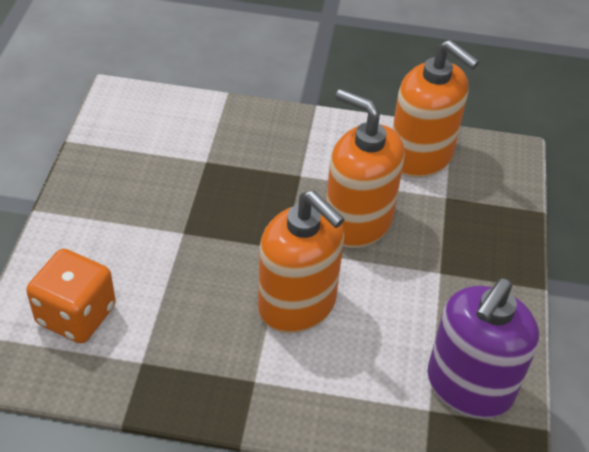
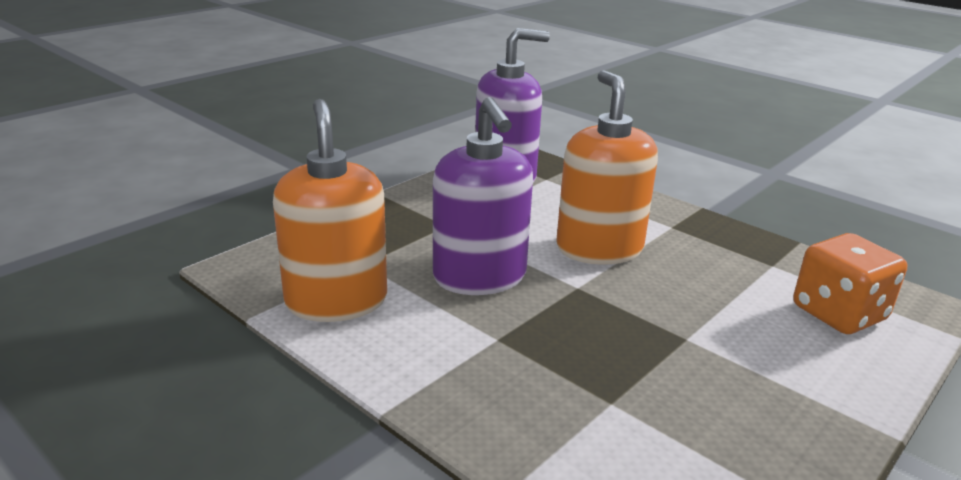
camera: 145 degrees left, 20 degrees down
orange soap dispenser [326,89,405,248] -> purple soap dispenser [433,97,533,295]

